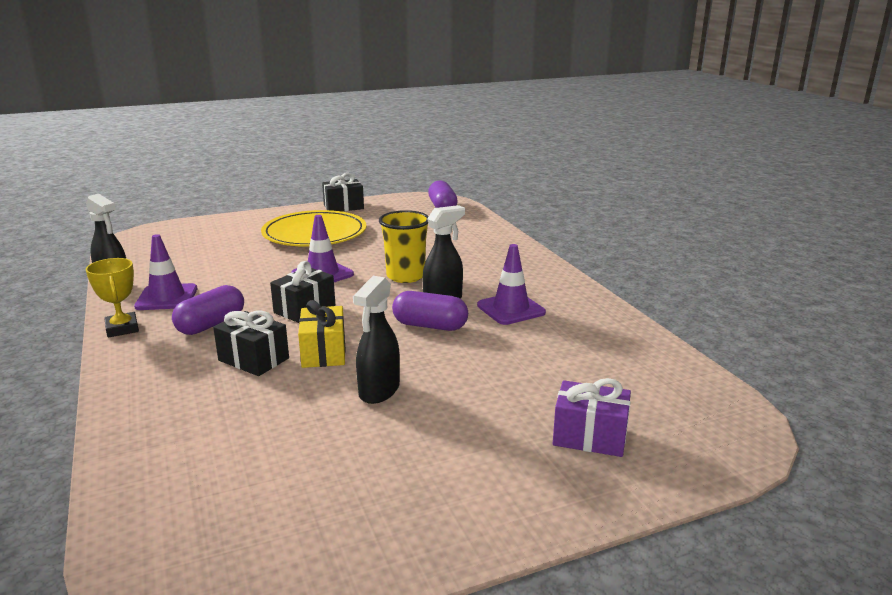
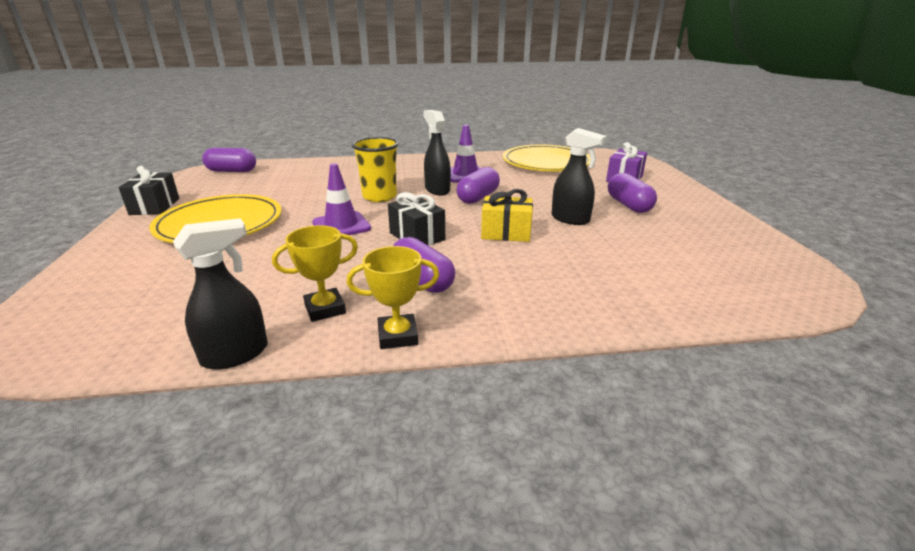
camera: 75 degrees left, 5 degrees up
purple traffic cone [134,234,197,310] -> yellow trophy [272,225,358,322]
black gift [213,311,289,376] -> none
none -> yellow plate [503,144,591,171]
none -> purple capsule [608,173,657,213]

